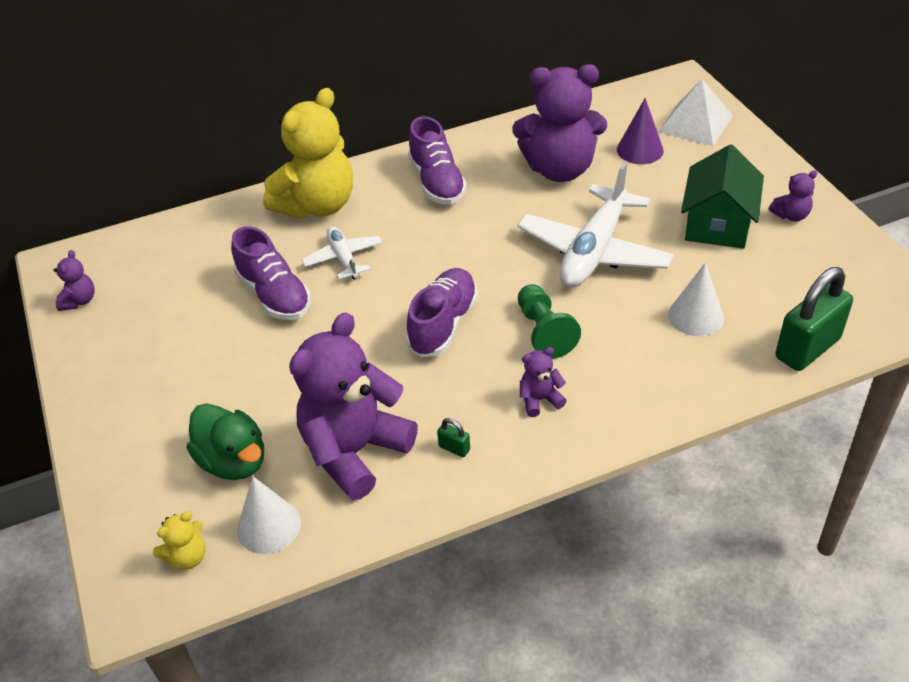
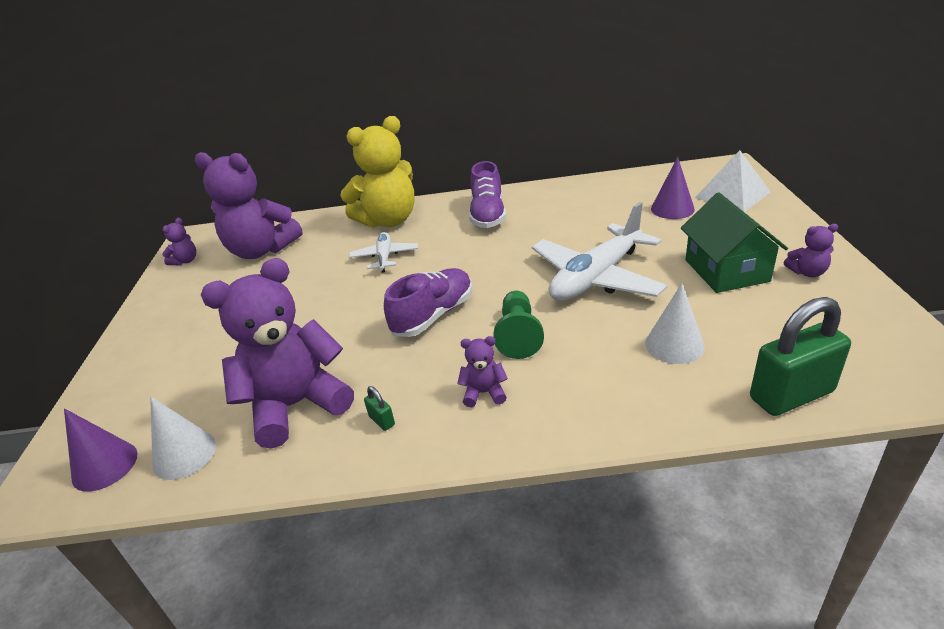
camera: 20 degrees right, 10 degrees down
yellow teddy bear [153,511,205,570] -> purple cone [64,408,138,492]
green duck [187,403,264,480] -> none
purple shoe [231,226,311,320] -> none
purple teddy bear [512,64,607,182] -> purple teddy bear moved to [195,152,302,259]
green house [681,144,764,249] -> green house turned 45 degrees counterclockwise [681,192,788,293]

